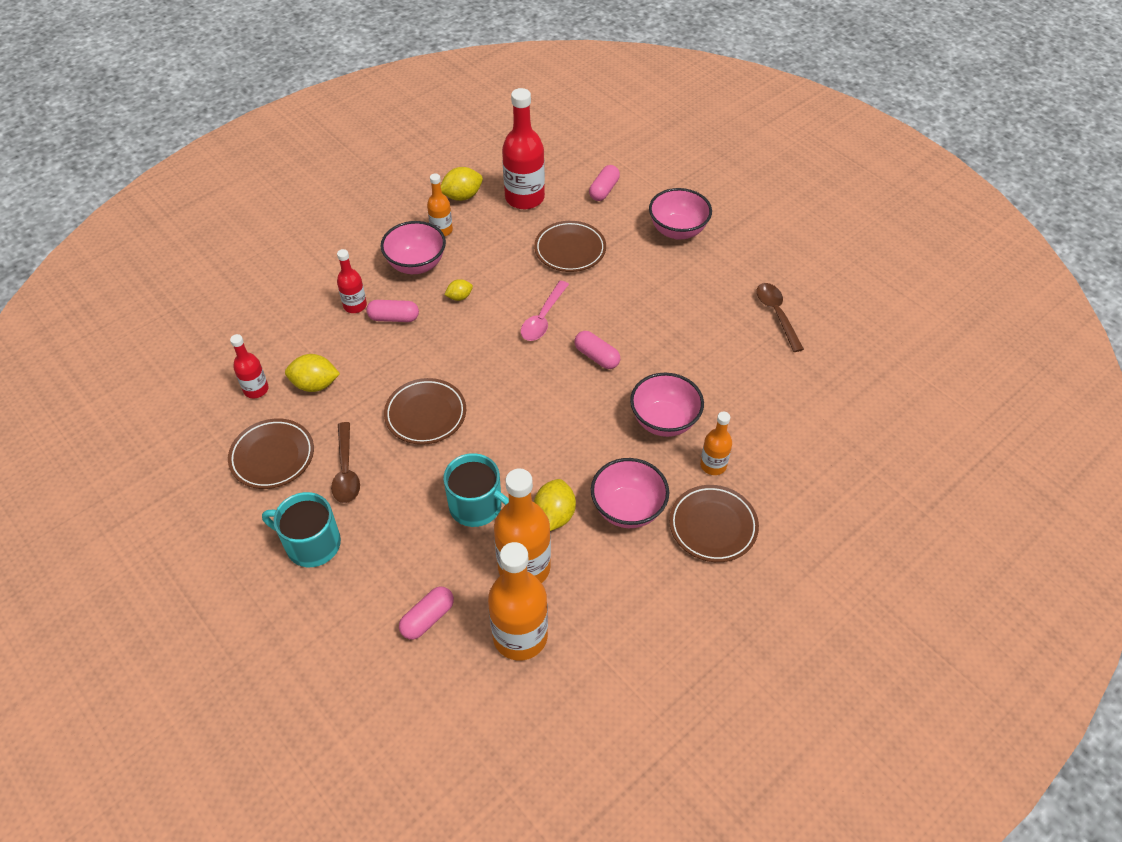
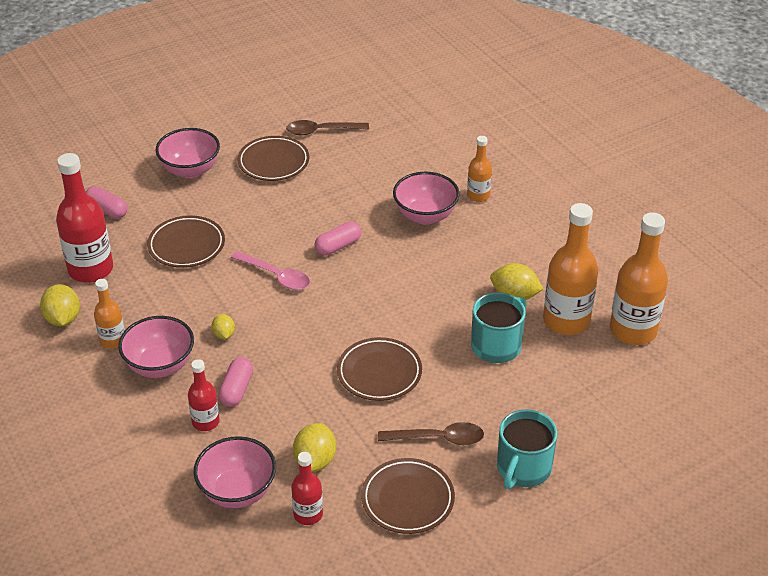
camera: 80 degrees left, 10 degrees down
pink capsule [399,587,454,640] -> none
pink bowl [591,458,669,528] -> pink bowl moved to [194,436,276,508]
brown plate [669,485,759,562] -> brown plate moved to [237,136,309,181]

